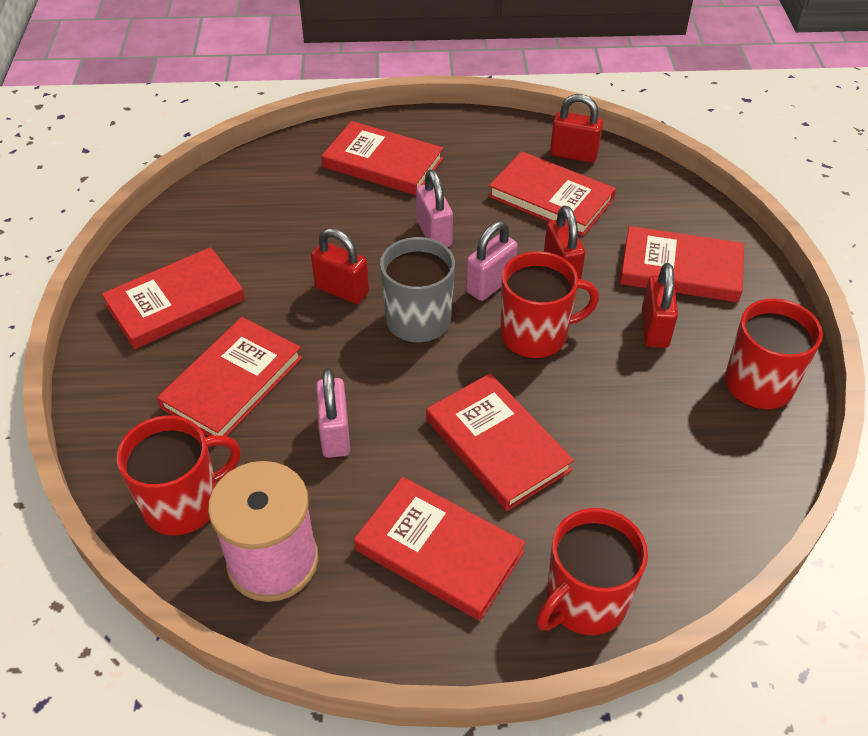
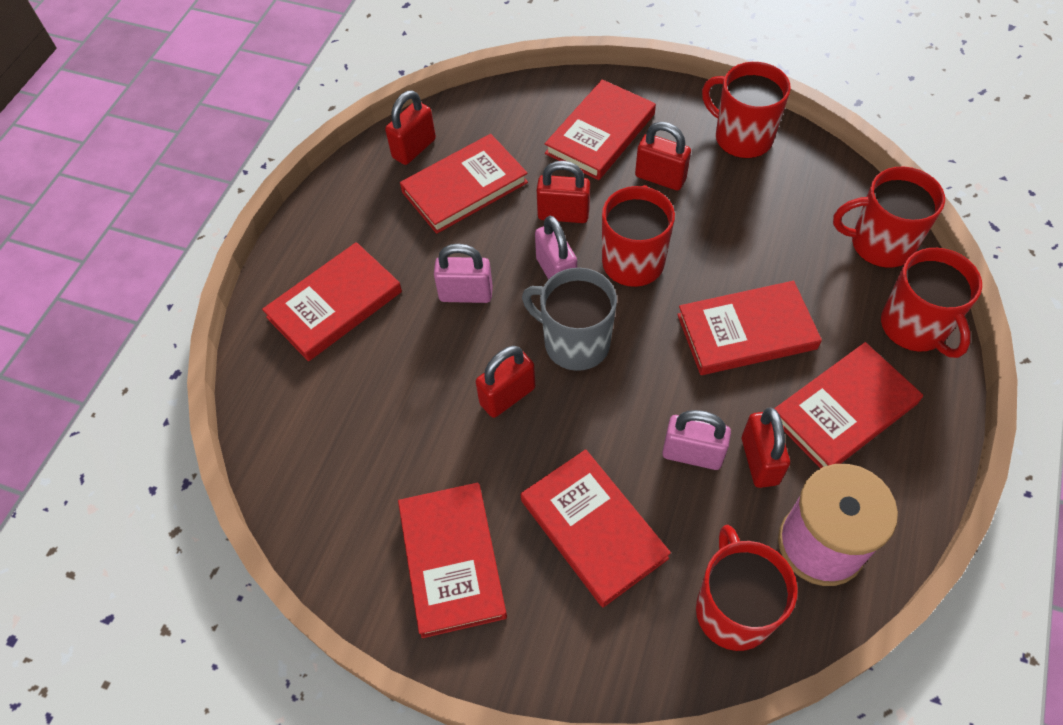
camera: 65 degrees left, 10 degrees up
none -> red padlock [742,407,790,488]
none -> red mug [833,167,945,268]

